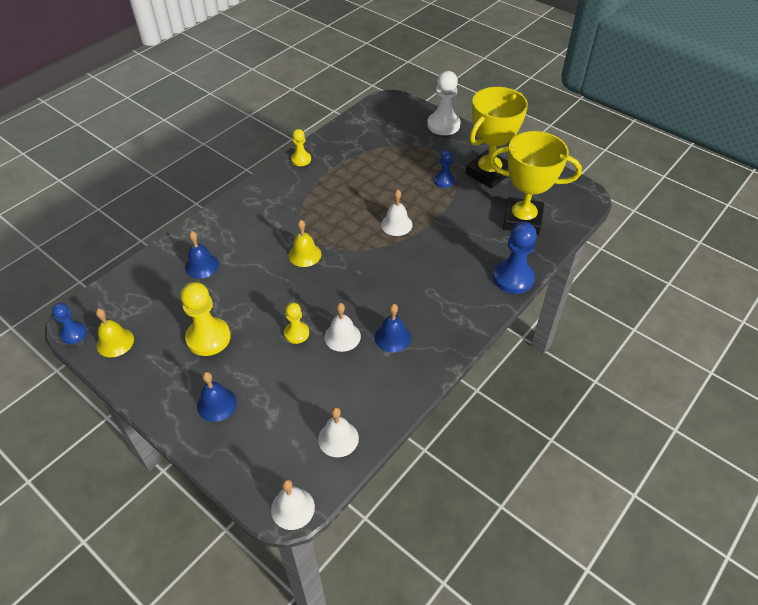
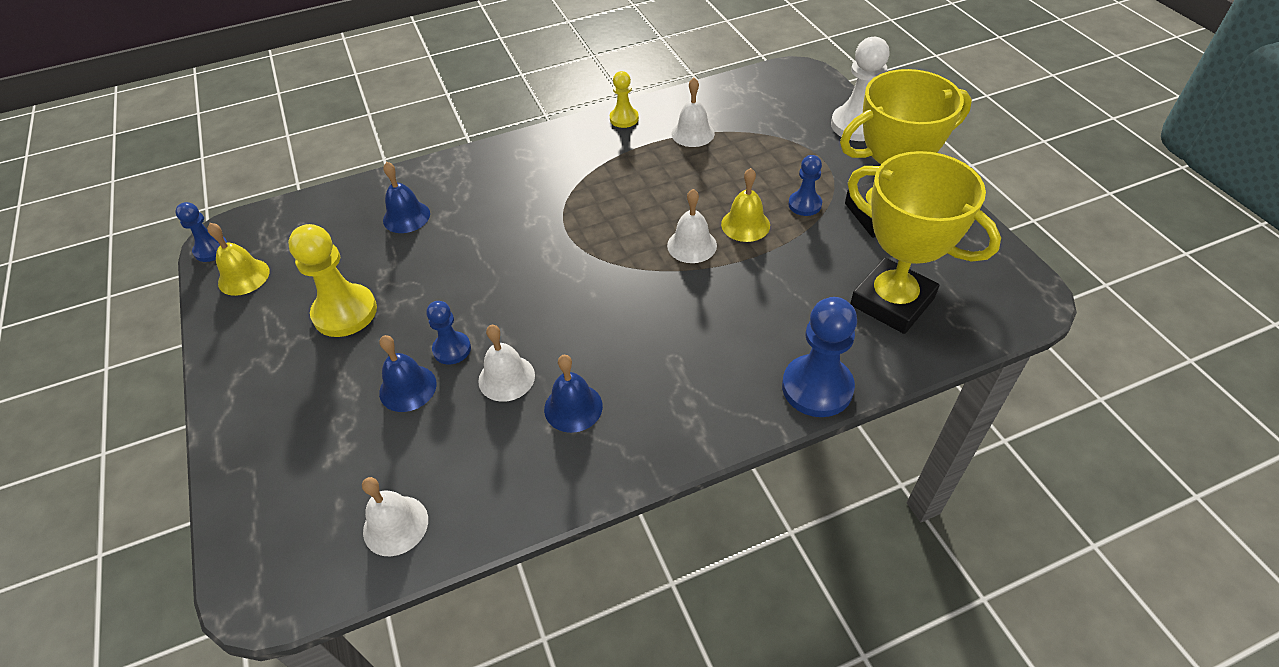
camera: 30 degrees right, 0 degrees up
blue bell [197,372,237,422] -> blue bell moved to [379,335,437,412]
white bell [271,479,315,530] -> white bell moved to [672,78,715,147]
yellow pawn [284,302,309,344] -> blue pawn [427,301,471,364]
yellow bell [289,220,321,267] -> yellow bell moved to [721,168,770,242]

